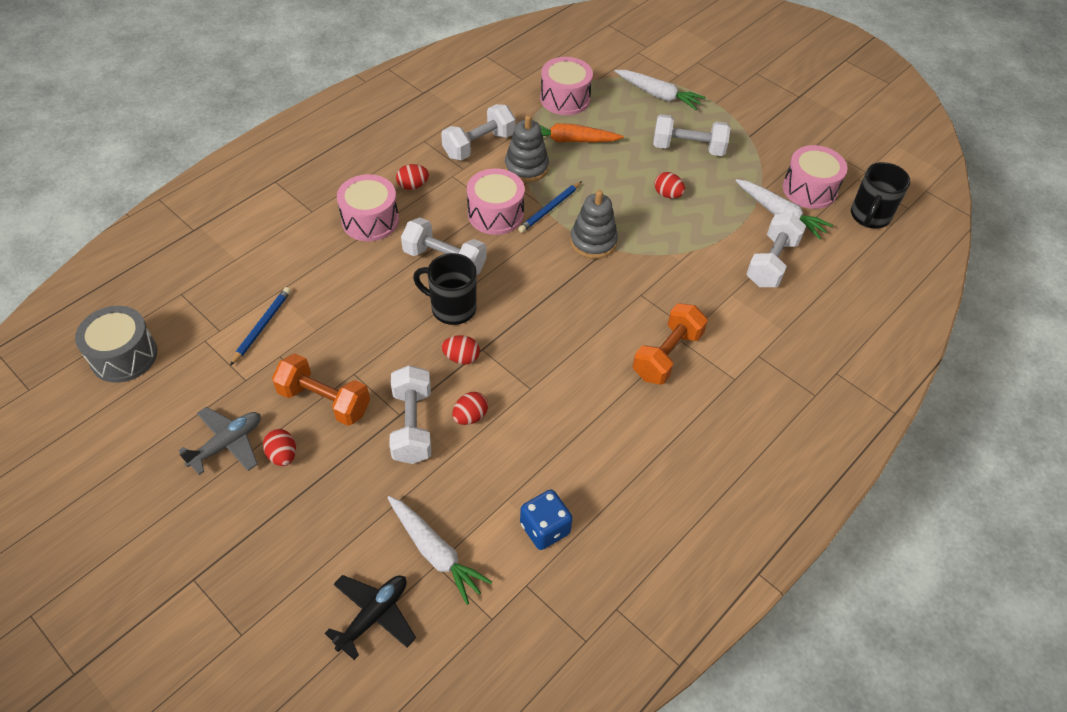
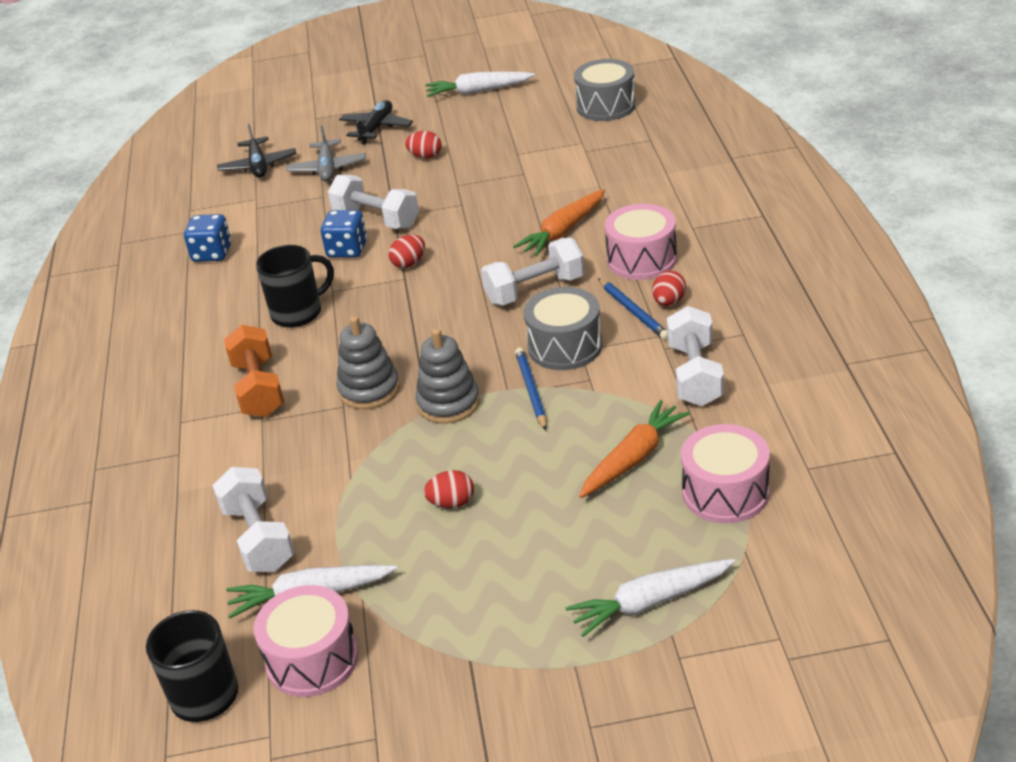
camera: 135 degrees right, 15 degrees down
grey plane [179,407,261,475] -> grey plane moved to [286,125,366,181]
blue pencil [230,287,291,366] -> blue pencil moved to [598,278,668,340]
orange dumbbell [272,354,370,426] -> none
white carrot [387,496,492,605] -> white carrot moved to [425,72,535,97]
black mug [413,253,477,325] -> black mug moved to [256,245,334,328]
red egg [452,392,488,425] -> blue dice [321,210,367,258]
pink drum [467,168,525,235] -> grey drum [524,287,602,370]
grey stacking toy [505,115,549,182] -> grey stacking toy moved to [336,316,400,409]
white dumbbell [653,114,730,156] -> none
none -> black plane [339,100,413,144]
none -> orange carrot [513,189,605,257]

